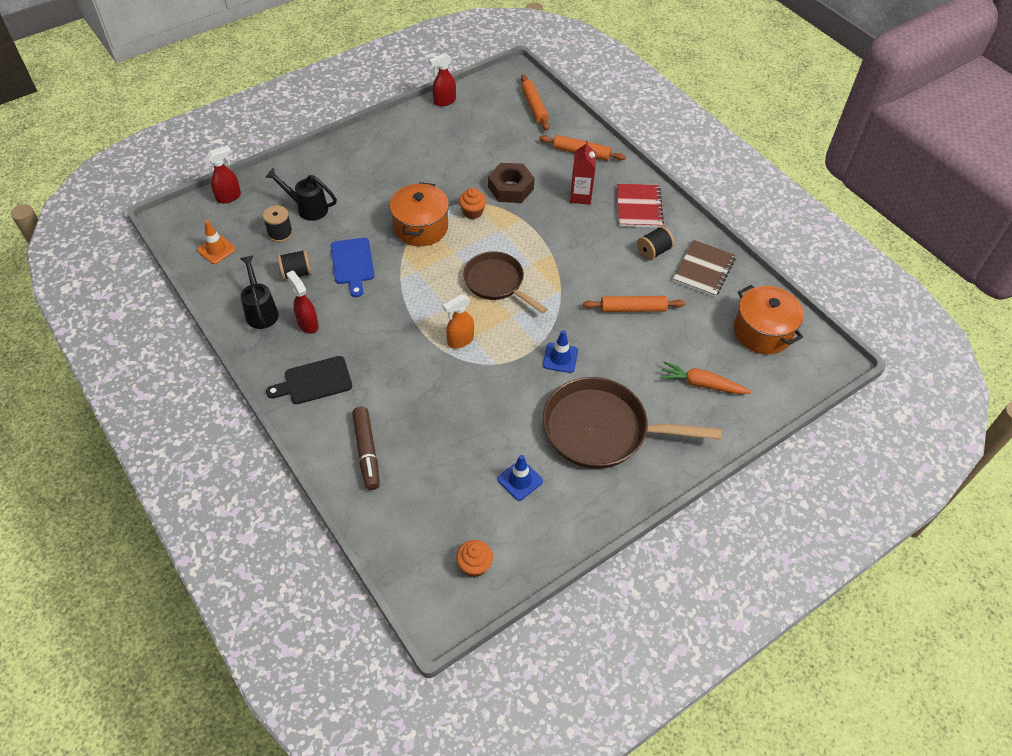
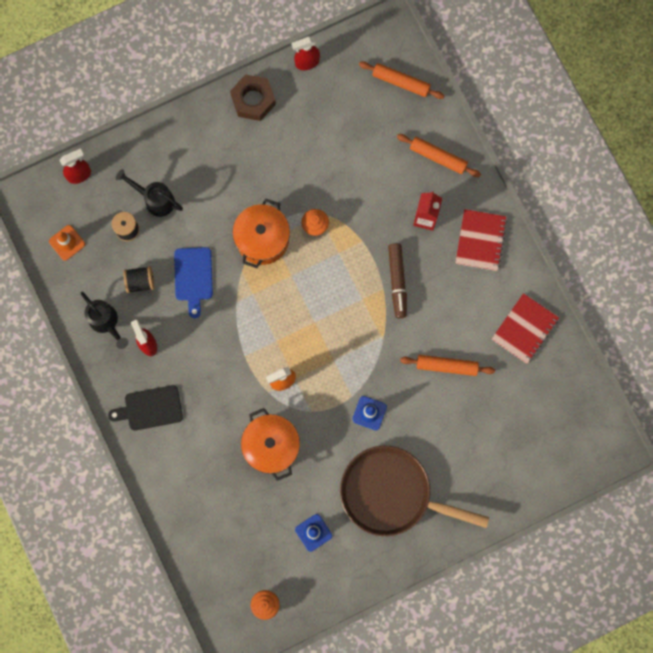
camera: 10 degrees right, 25 degrees up
black watering can [240,256,279,329] -> black watering can turned 150 degrees clockwise [81,292,128,349]
brown marker [352,407,380,490] -> brown marker moved to [388,243,407,318]
brown pan [463,251,547,314] -> none
brown nut [488,163,534,203] -> brown nut moved to [230,74,276,121]
orange rolling pin [521,74,549,130] -> orange rolling pin turned 60 degrees counterclockwise [359,61,444,99]
black spool [637,226,674,260] -> none
orange carrot [660,361,752,394] -> none
brown notebook [673,240,736,297] -> red notebook [492,293,559,364]
orange pot [734,285,804,354] -> orange pot moved to [241,408,300,481]

